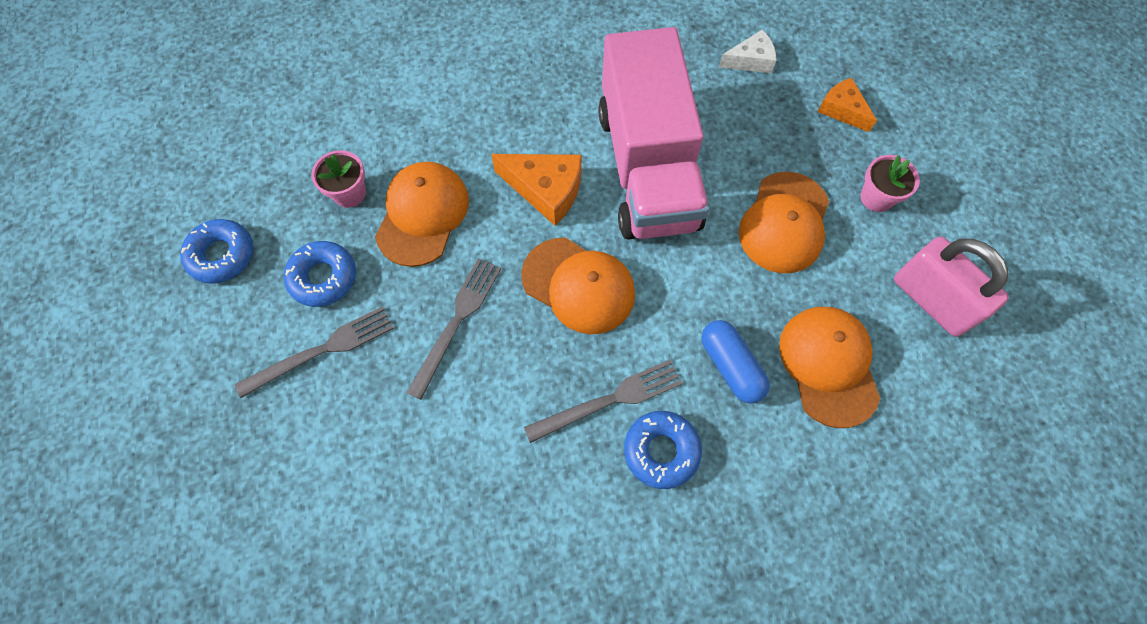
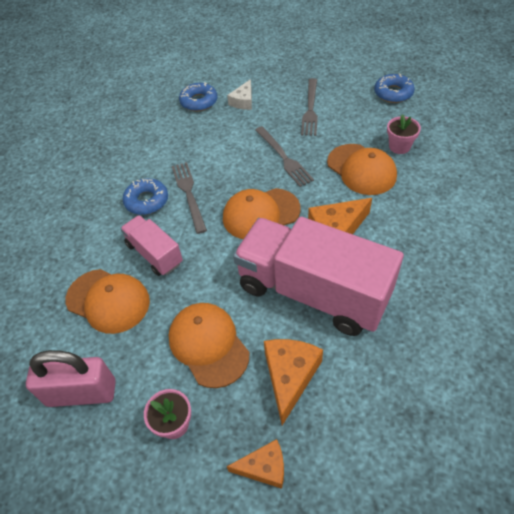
camera: 130 degrees right, 15 degrees down
blue donut [284,241,356,307] -> blue donut moved to [179,82,218,111]
grey fork [524,360,682,443] -> grey fork turned 150 degrees clockwise [172,162,207,234]
blue capsule [702,320,770,403] -> pink truck [120,215,183,276]
white cheese [719,30,776,73] -> white cheese moved to [227,79,252,110]
none -> orange cheese [264,339,323,425]

